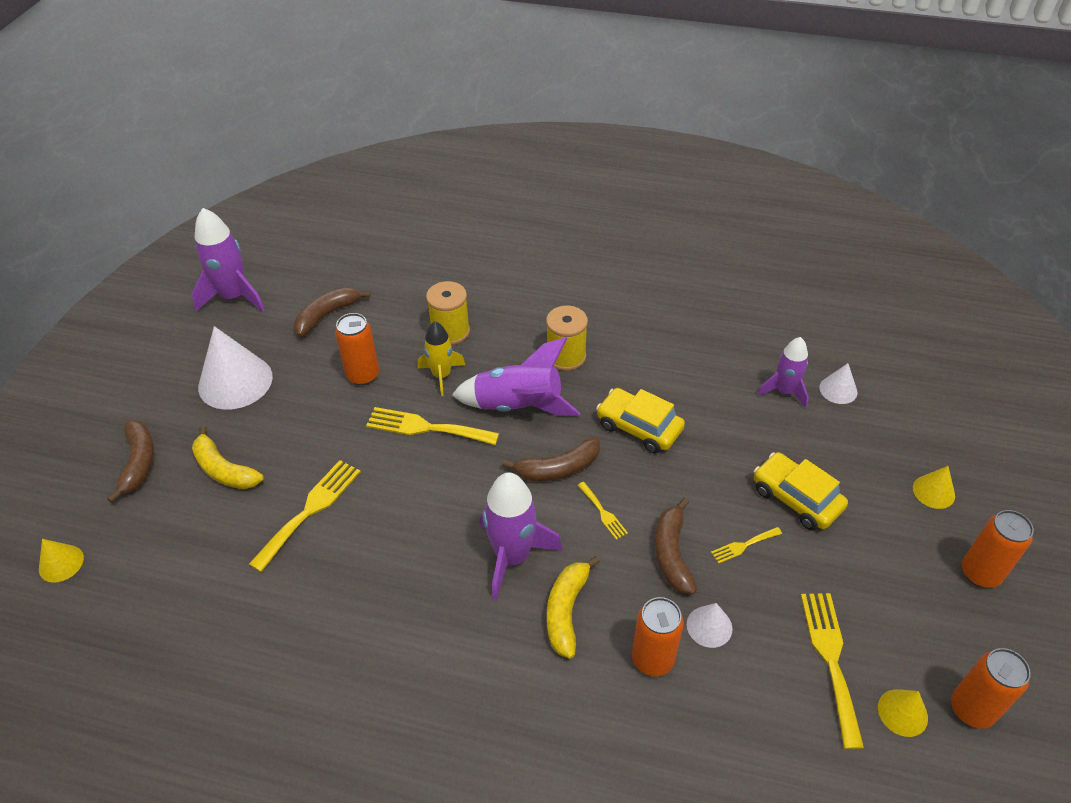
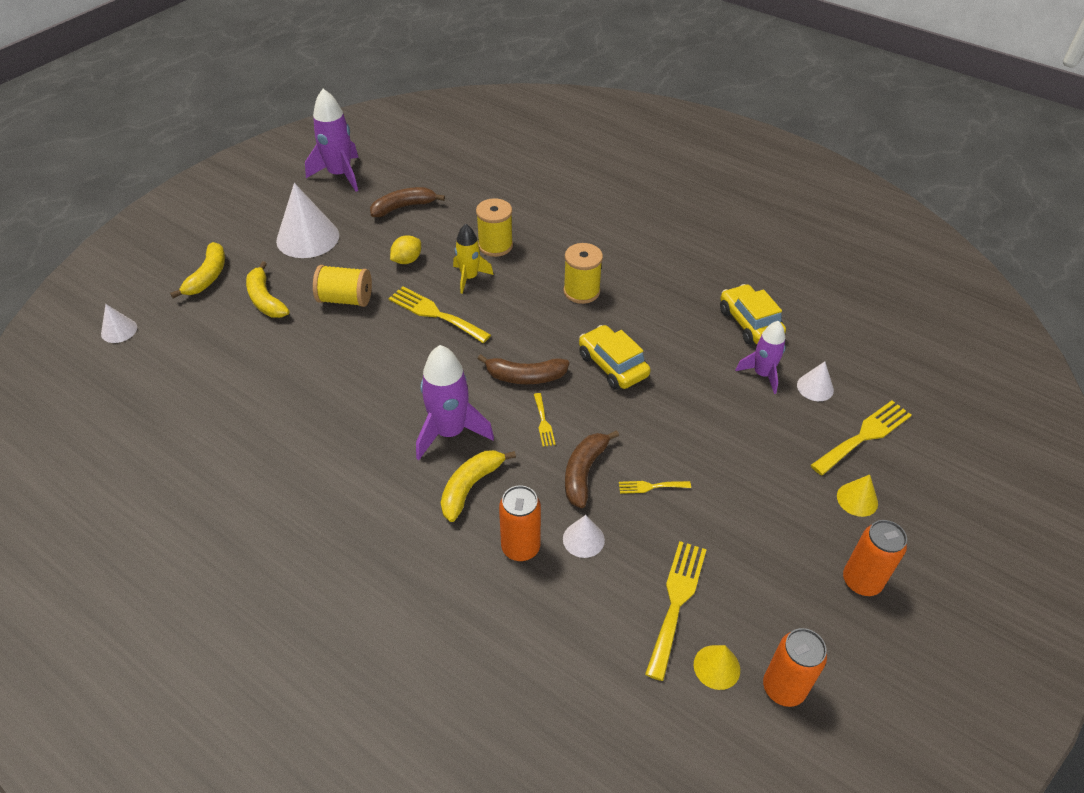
camera: 20 degrees right, 0 degrees up
yellow cone [39,539,84,583] -> white cone [101,304,137,343]
brown banana [107,420,154,503] -> yellow banana [170,242,225,298]
yellow fork [249,460,361,572] -> yellow fork moved to [811,400,912,475]
orange can [335,313,379,386] -> yellow lemon [390,235,421,264]
purple rocket [452,337,580,416] -> none
yellow car [754,452,848,530] -> yellow car moved to [720,284,786,345]
none -> yellow spool [313,265,372,307]

